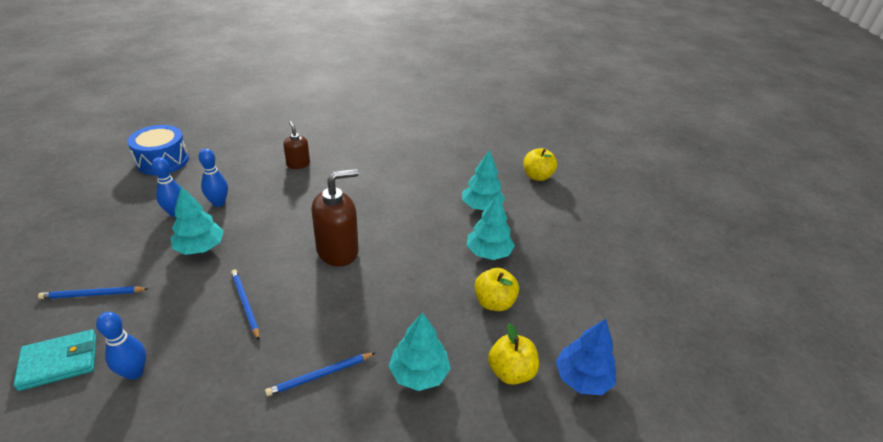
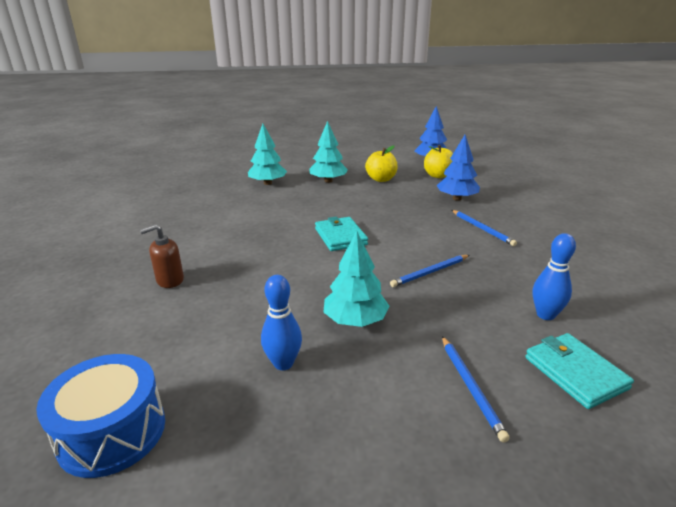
camera: 90 degrees left, 10 degrees down
blue bowling pin [199,148,228,207] -> none
brown soap dispenser [311,169,359,267] -> turquoise wallet [315,217,368,251]
turquoise tree [389,312,450,391] -> blue tree [437,135,480,201]
yellow apple [524,148,557,181] -> none

